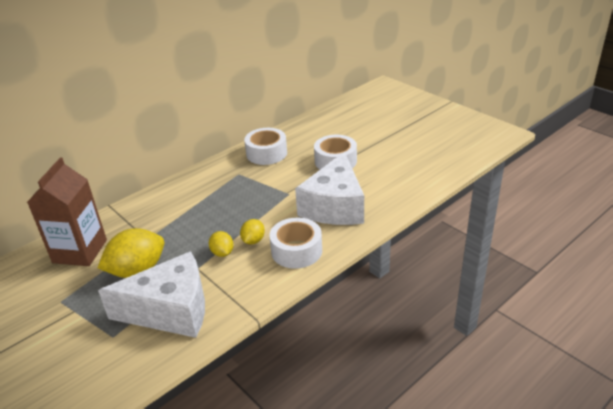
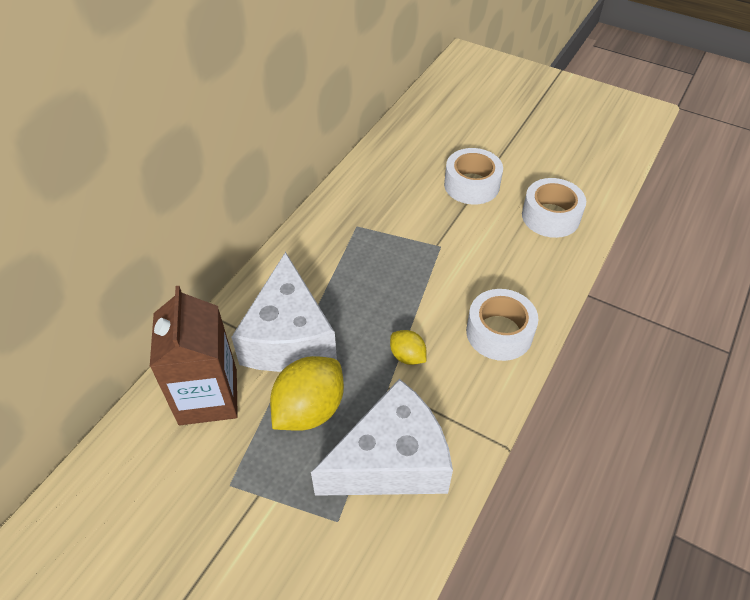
camera: 20 degrees left, 15 degrees up
yellow lemon [240,219,265,244] -> none
white tape [244,128,287,165] -> white tape moved to [522,178,586,238]
white cheese [295,152,364,225] -> white cheese moved to [231,252,337,372]

